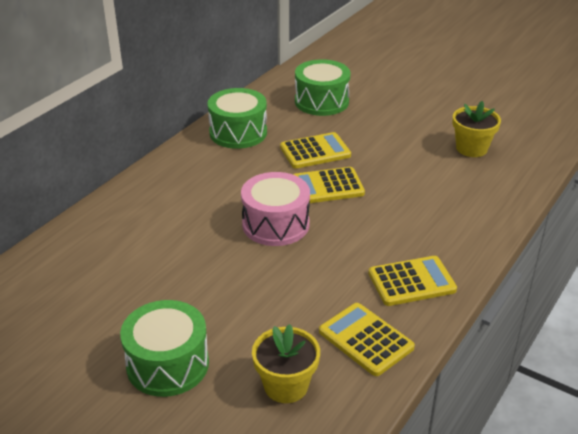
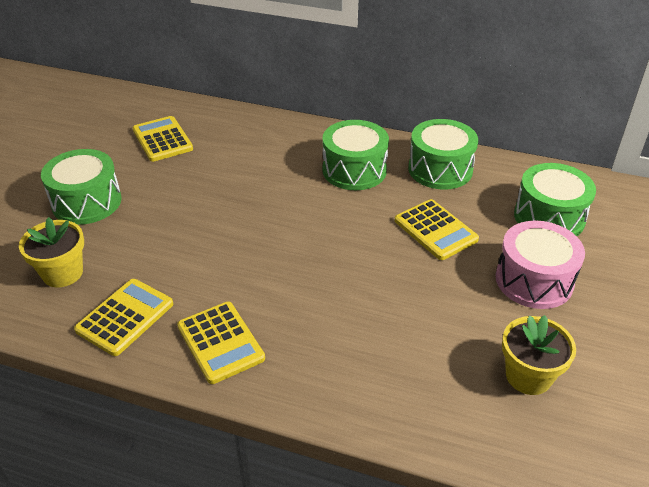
camera: 75 degrees right, 5 degrees up
pink drum [241,172,310,246] -> pink drum moved to [496,221,585,309]
yellow calculator [293,167,365,203] -> yellow calculator moved to [132,116,193,162]
none -> green drum [322,120,389,190]

